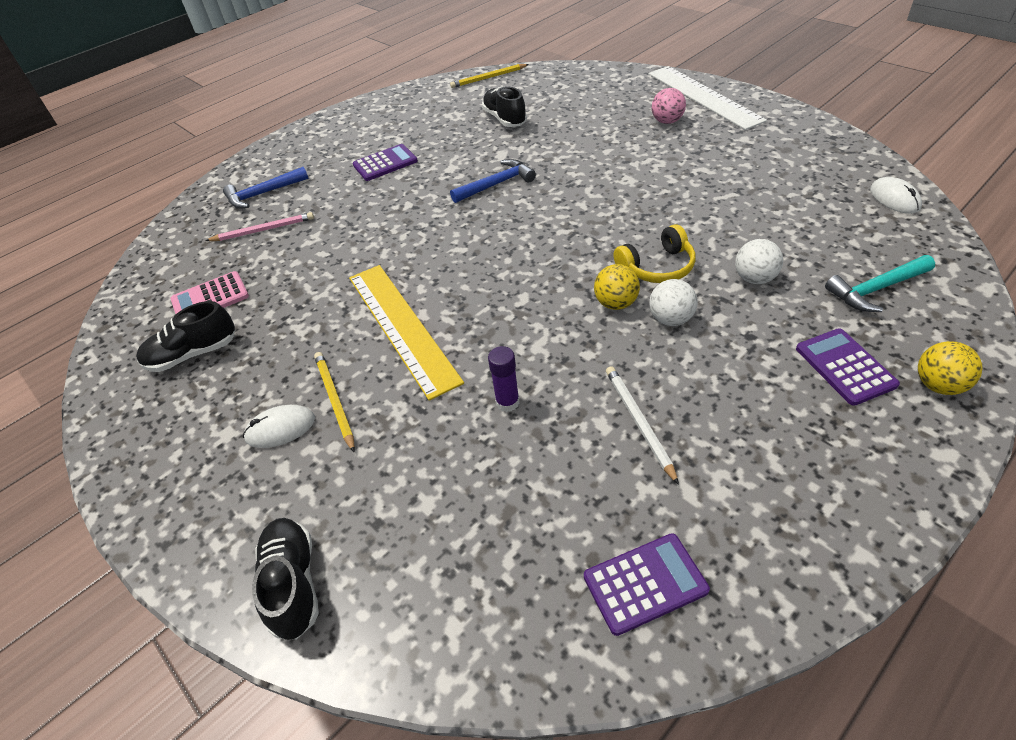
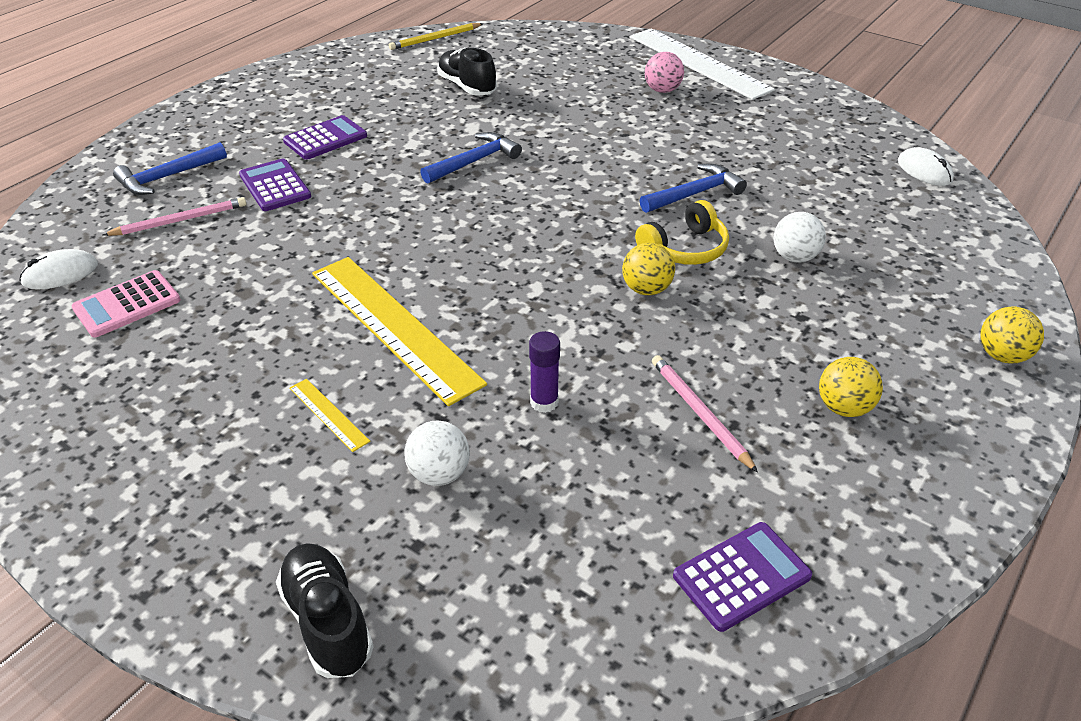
camera: 15 degrees left, 5 degrees down
black shoe [136,301,235,372] -> none
white mouse [243,405,315,448] -> white mouse moved to [19,249,98,289]
yellow pencil [314,352,355,452] -> yellow ruler [289,379,370,452]
white pencil [606,366,679,485] -> pink pencil [652,355,758,473]
white ball [649,279,698,326] -> white ball moved to [404,421,470,486]
purple calculator [796,328,900,406] -> purple calculator moved to [239,158,311,211]
turquoise hammer [825,255,935,312] -> none
none -> blue hammer [640,164,747,213]
none -> yellow ball [819,357,883,417]

